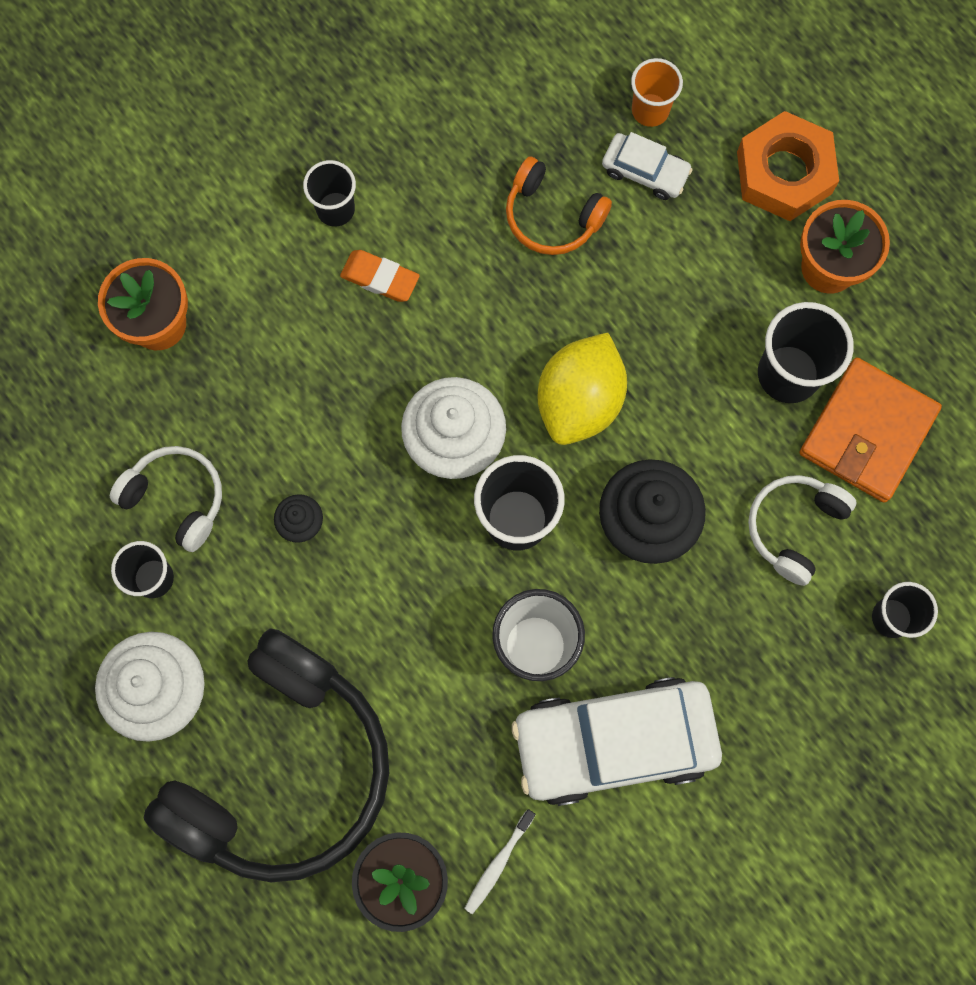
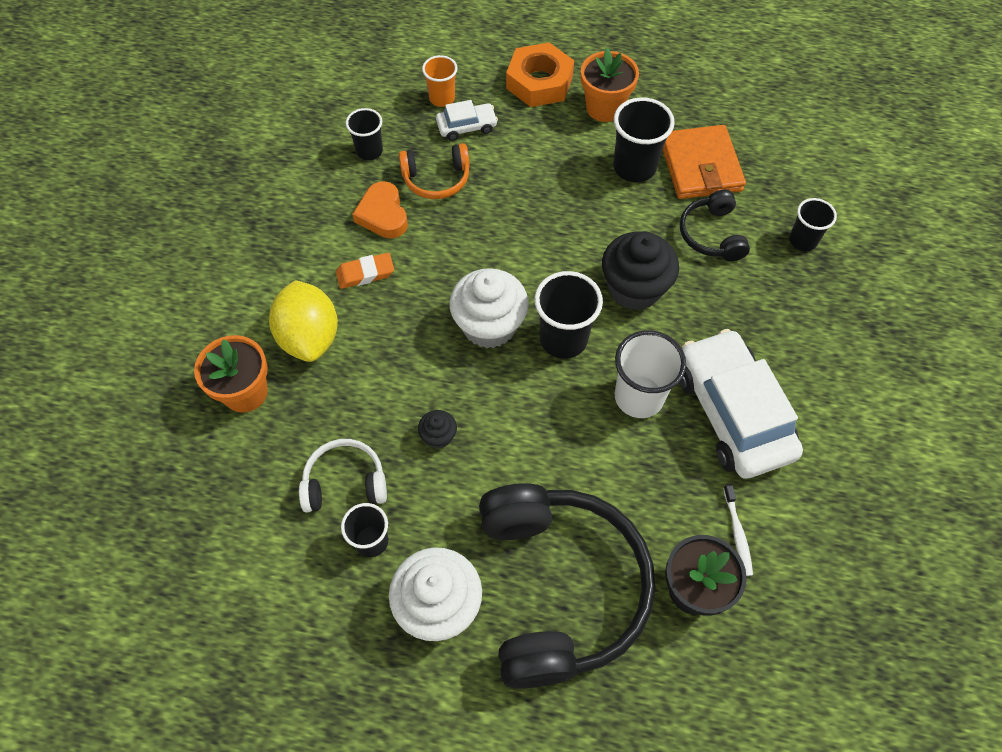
camera: 40 degrees left, 15 degrees down
black cup [303,160,356,226] -> black cup moved to [346,108,383,160]
white car [512,677,722,806] -> white car turned 120 degrees clockwise [679,329,803,479]
yellow lemon [537,333,627,445] -> yellow lemon moved to [269,280,338,362]
white headphones [748,475,857,586] -> black headphones [680,190,750,261]
none -> orange heart [352,181,408,238]

